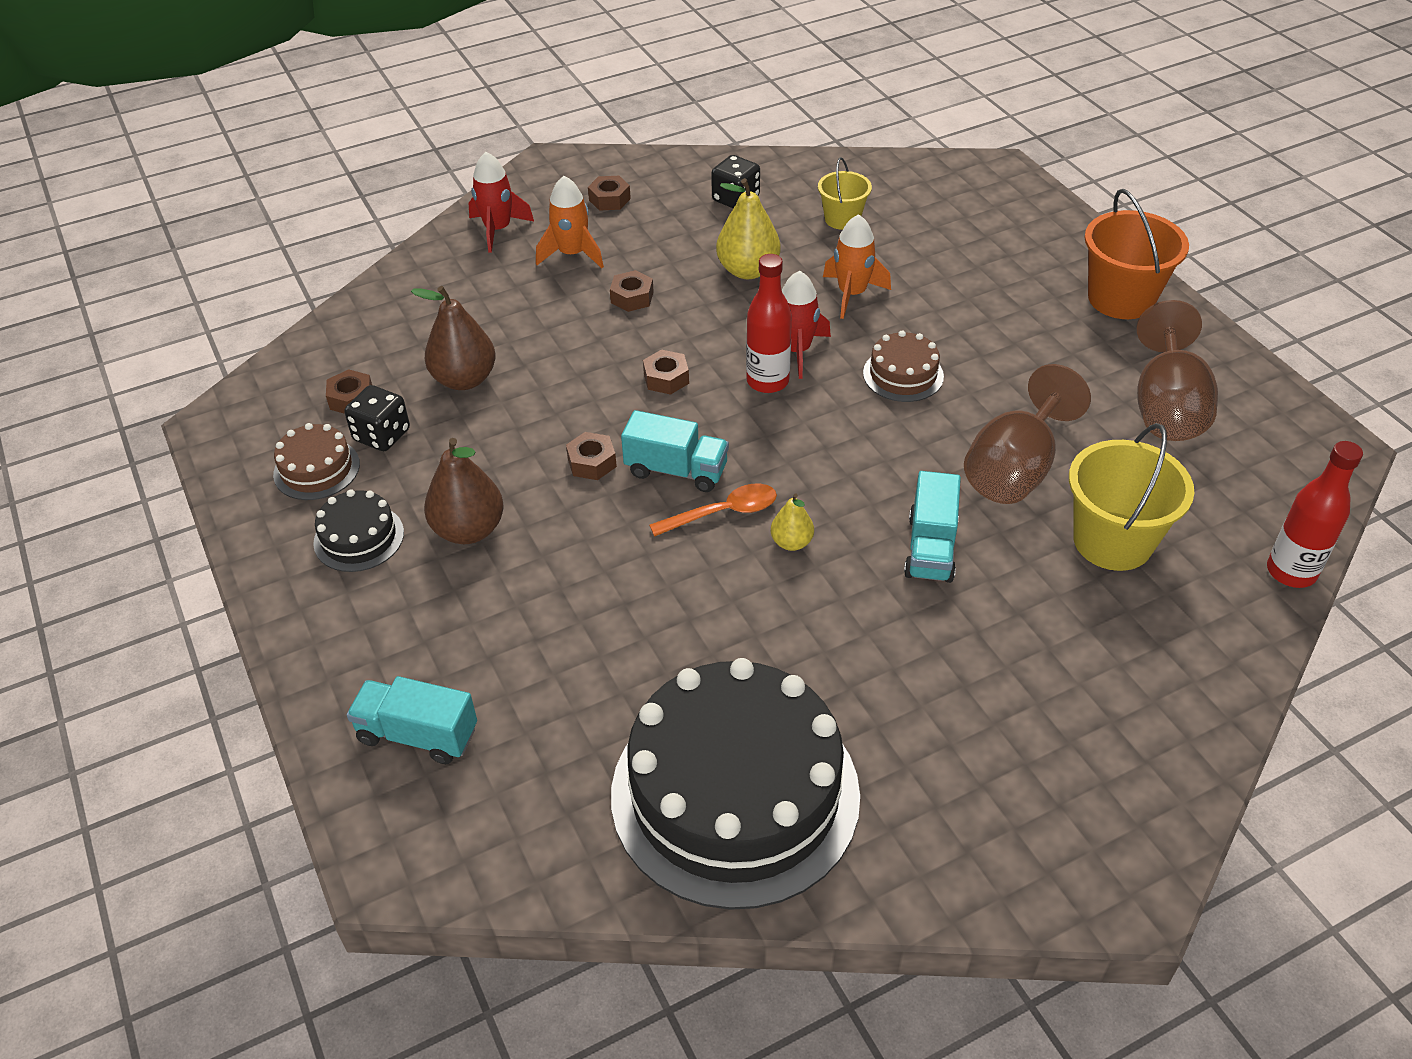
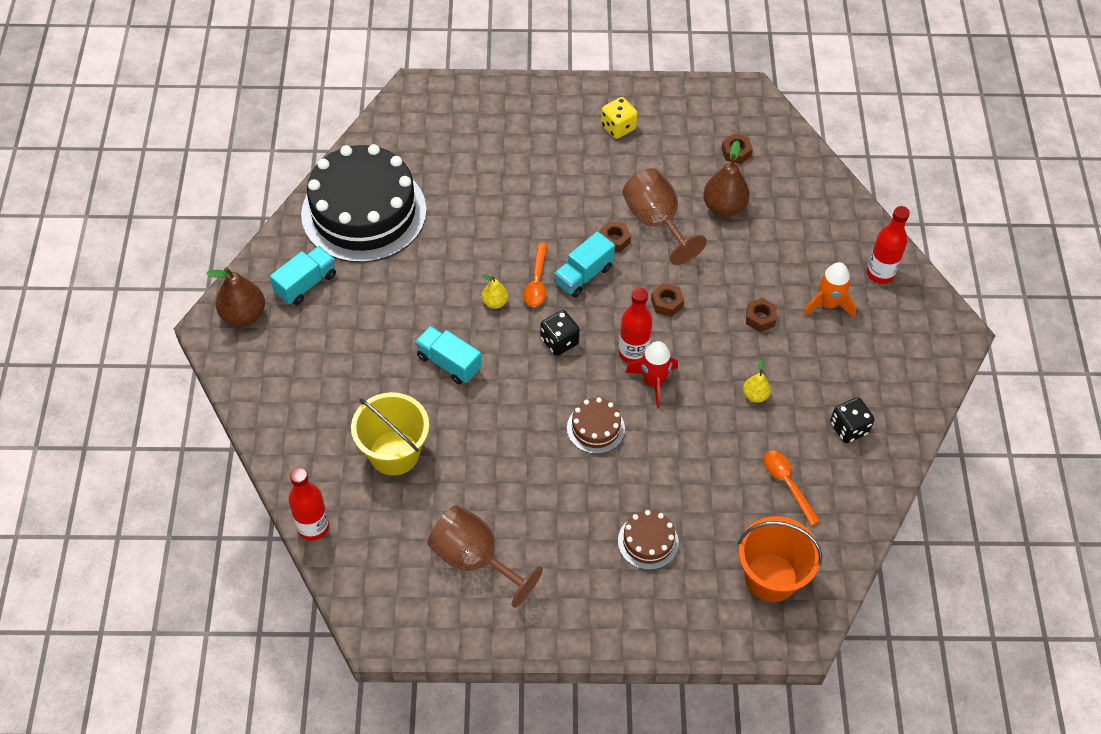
camera: 115 degrees right, 10 degrees up
brown cake [273,423,360,500] -> brown cake moved to [618,510,679,570]
black cake [313,489,404,572] -> yellow dice [601,97,638,139]
black dice [344,385,410,451] -> black dice moved to [540,310,580,356]
turquoise truck [347,676,477,764] -> turquoise truck moved to [270,246,336,305]
brown pear [424,438,504,544] -> brown pear moved to [206,267,265,327]
red rocket [469,152,534,253] -> red bottle [867,206,910,284]
brown nut [588,176,631,211] -> none
yellow pear [716,178,781,279] -> yellow pear [743,360,771,403], size x0.56
yellow bucket [818,157,872,230] -> orange spoon [763,450,820,526]
orange rocket [823,214,891,319] -> none
brown goblet [964,364,1091,504] -> brown goblet moved to [622,168,707,265]
orange bucket [1085,189,1189,319] -> orange bucket moved to [738,516,822,602]

